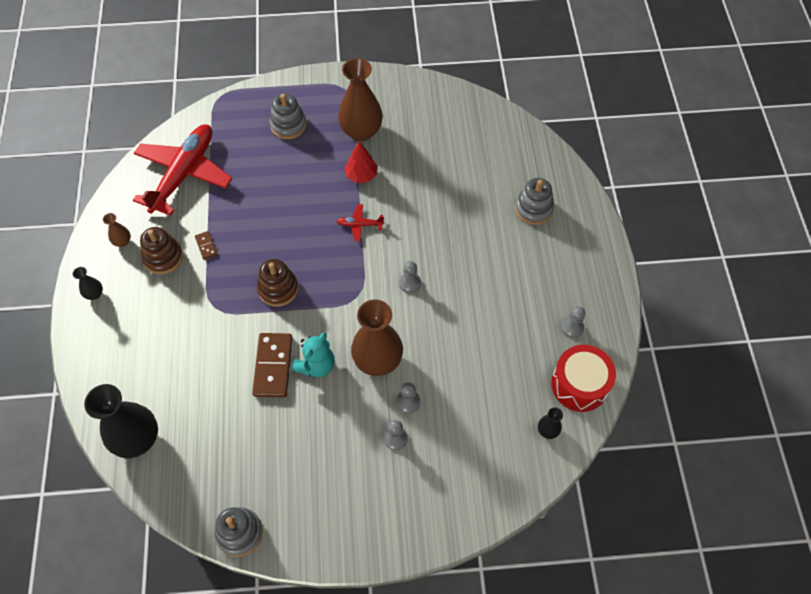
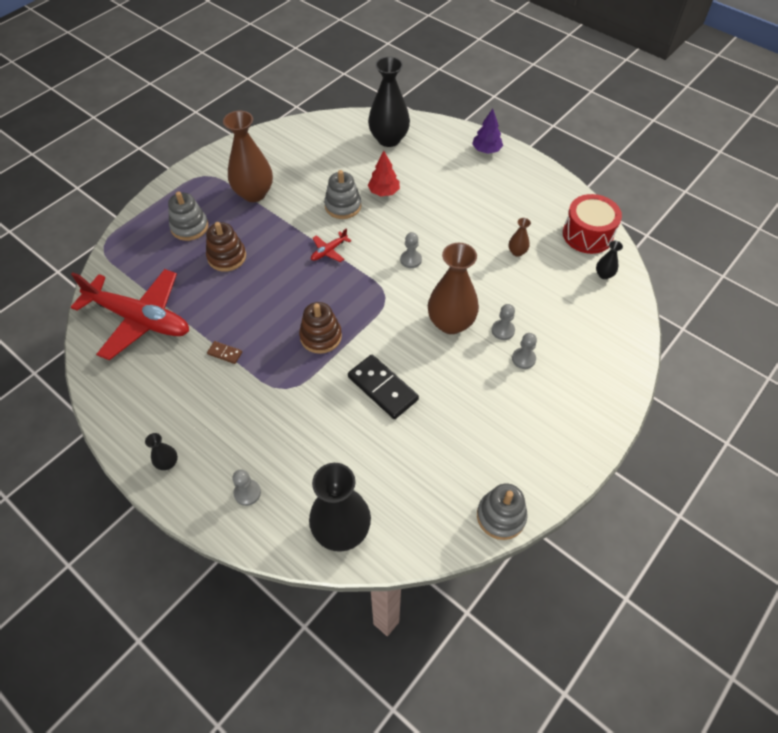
camera: 45 degrees left, 5 degrees down
brown vase [103,213,131,247] -> brown vase moved to [509,218,531,257]
red plane [133,124,232,216] -> red plane turned 135 degrees clockwise [71,269,189,360]
brown stacking toy [140,227,183,274] -> brown stacking toy moved to [206,222,246,272]
brown domino [252,333,293,397] -> black domino [348,355,419,419]
turquoise teddy bear [291,332,335,377] -> none
red tree [344,142,378,183] -> red tree moved to [368,151,400,196]
grey stacking toy [515,178,554,225] -> grey stacking toy moved to [324,170,361,219]
grey pawn [561,306,585,338] -> grey pawn moved to [232,469,261,506]
none -> black vase [368,56,410,147]
none -> purple tree [472,109,503,154]

